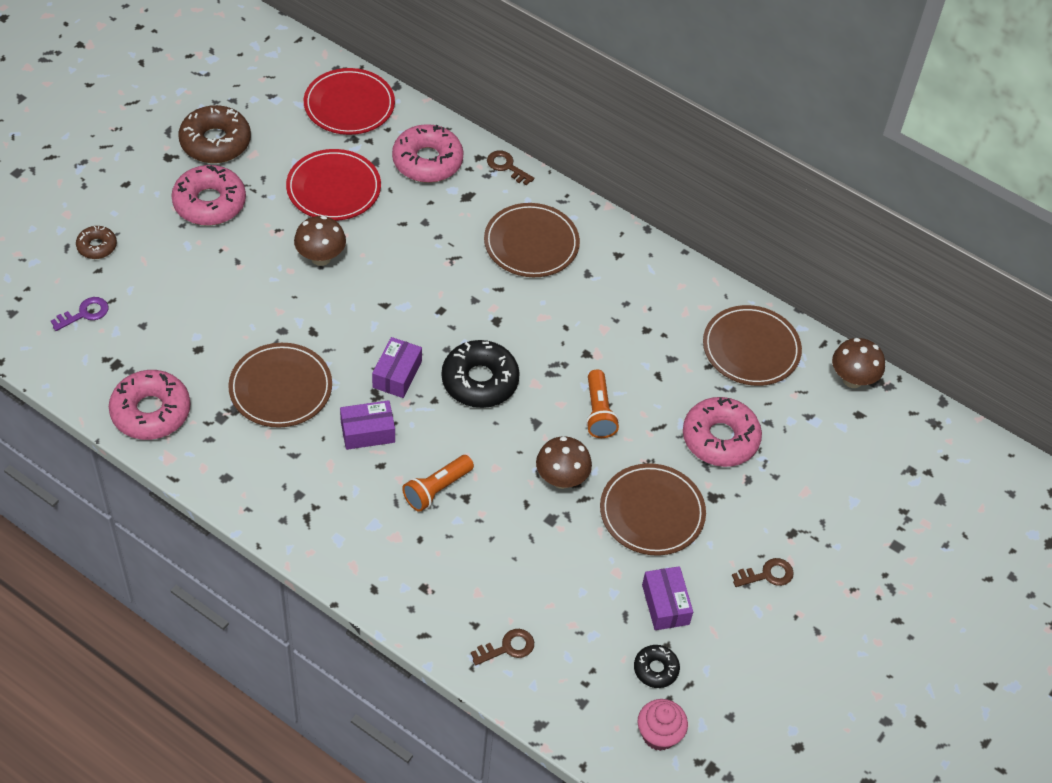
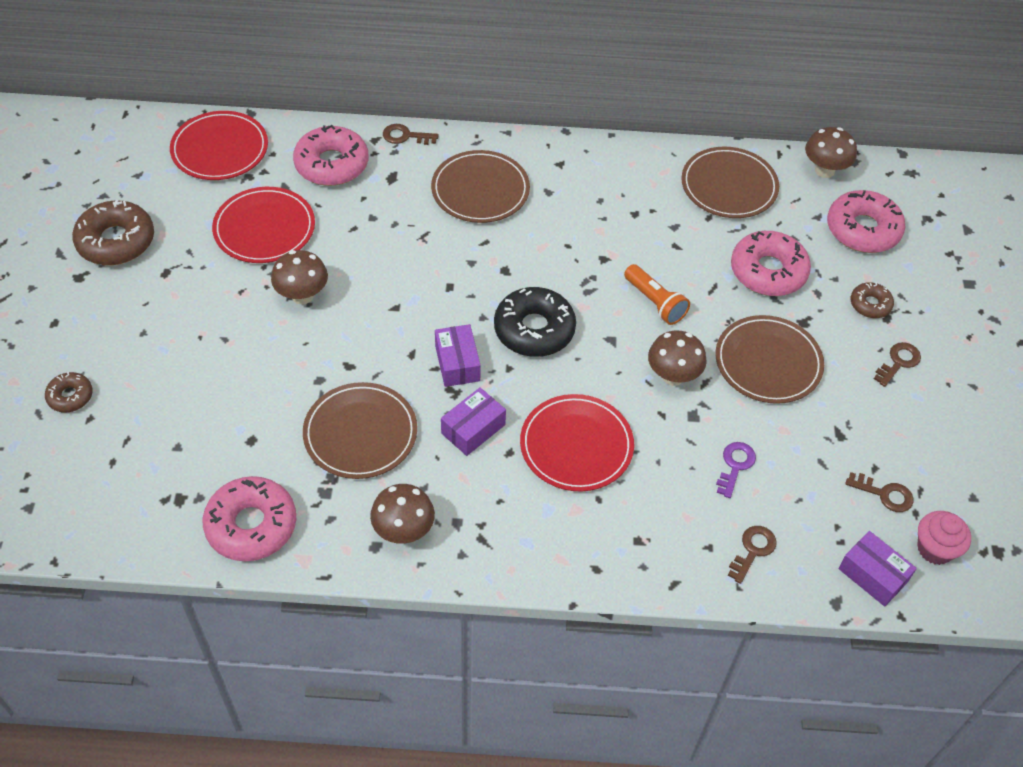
camera: 30 degrees left, 0 degrees up
purple key [51,297,108,331] -> purple key moved to [716,442,756,498]
pink donut [171,165,246,226] -> pink donut moved to [827,190,905,253]
orange flashlight [402,455,474,512] -> red plate [520,394,634,492]
black donut [634,645,680,688] -> brown key [845,472,913,512]
purple box [642,566,693,630] -> purple box moved to [838,531,917,607]
none -> brown mushroom [370,484,435,544]
none -> brown donut [851,282,894,318]

